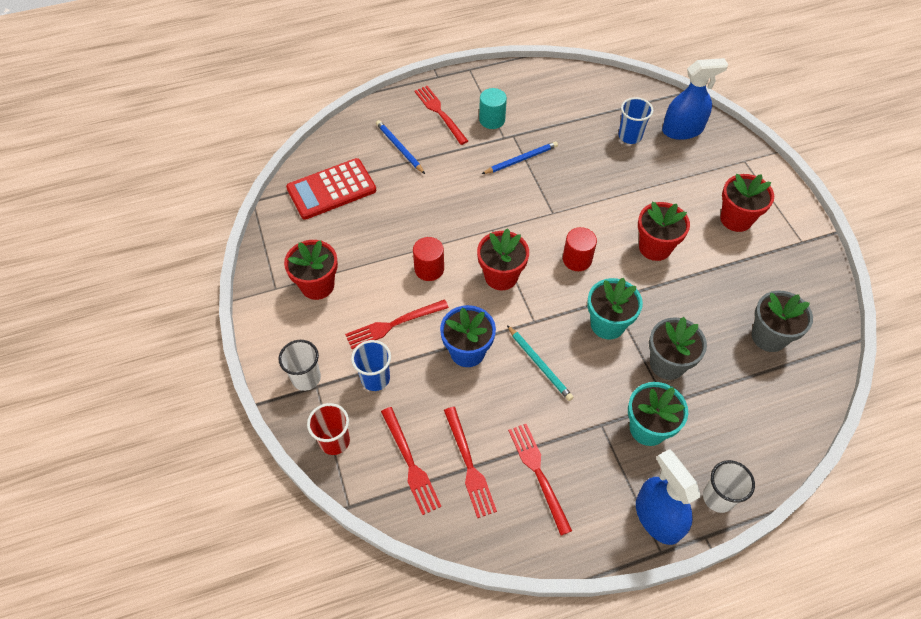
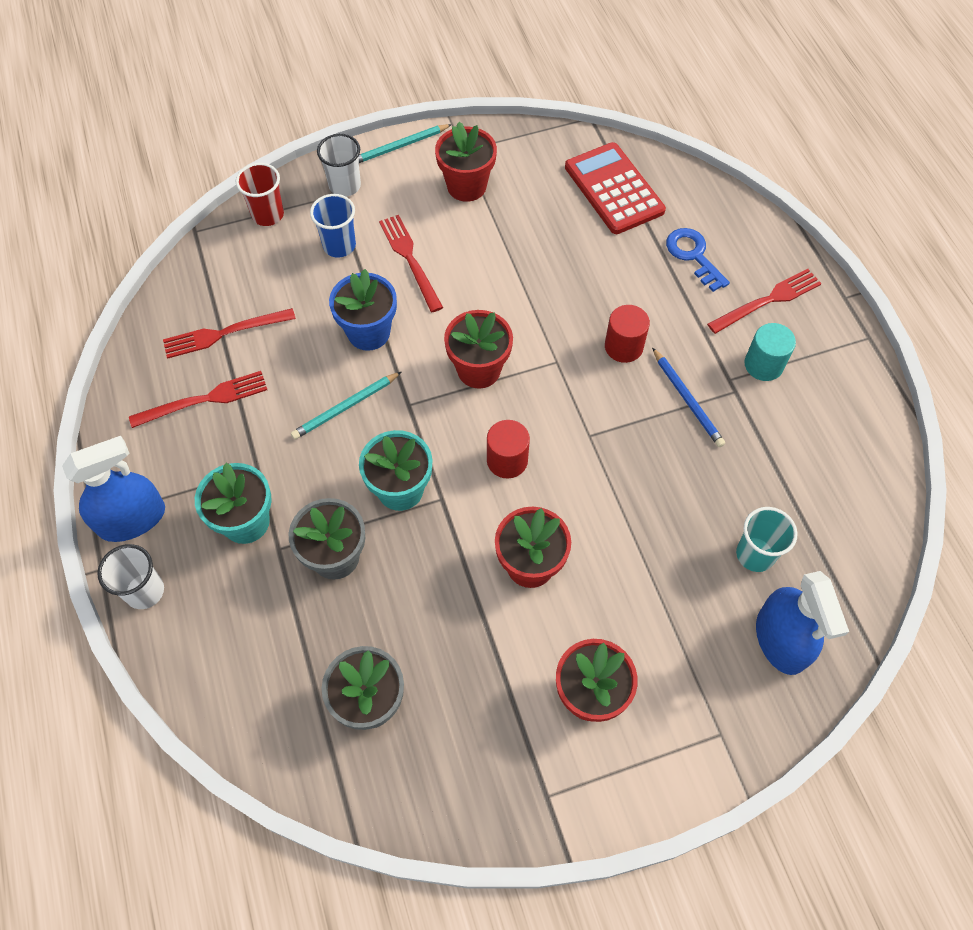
camera: 90 degrees right, 5 degrees up
blue pencil [376,120,425,174] -> blue key [666,228,730,292]
red fork [381,407,441,515] -> none
red cylinder [413,237,444,281] -> red cylinder moved to [605,305,650,363]
blue cup [618,97,653,144] -> turquoise cup [736,507,798,572]
none -> turquoise pencil [359,124,452,163]

